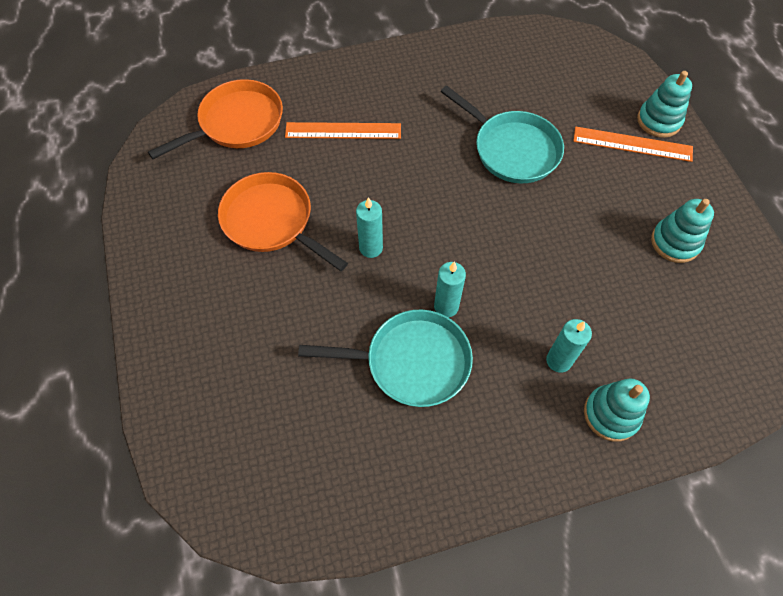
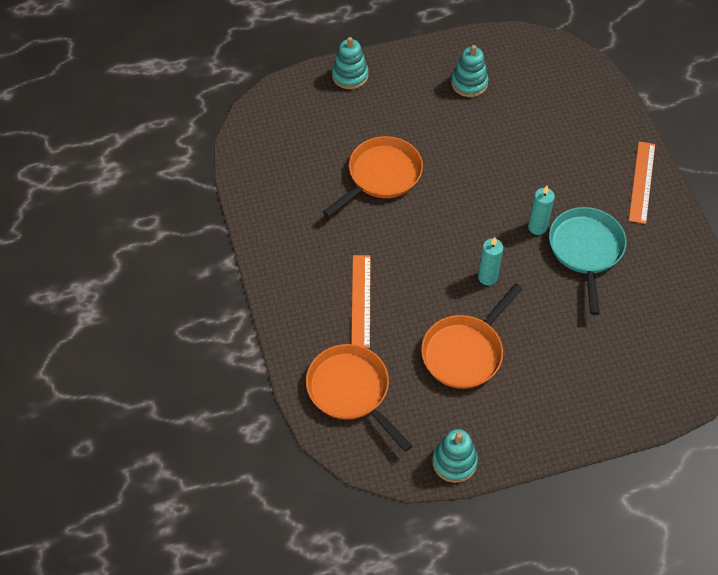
camera: 90 degrees left, 5 degrees down
turquoise pan [440,85,564,183] -> orange pan [323,136,423,217]
turquoise candle [546,319,592,373] -> none
orange ruler [573,127,693,162] -> orange ruler moved to [629,141,655,224]
turquoise stacking toy [584,379,650,442] -> turquoise stacking toy moved to [432,429,478,483]

